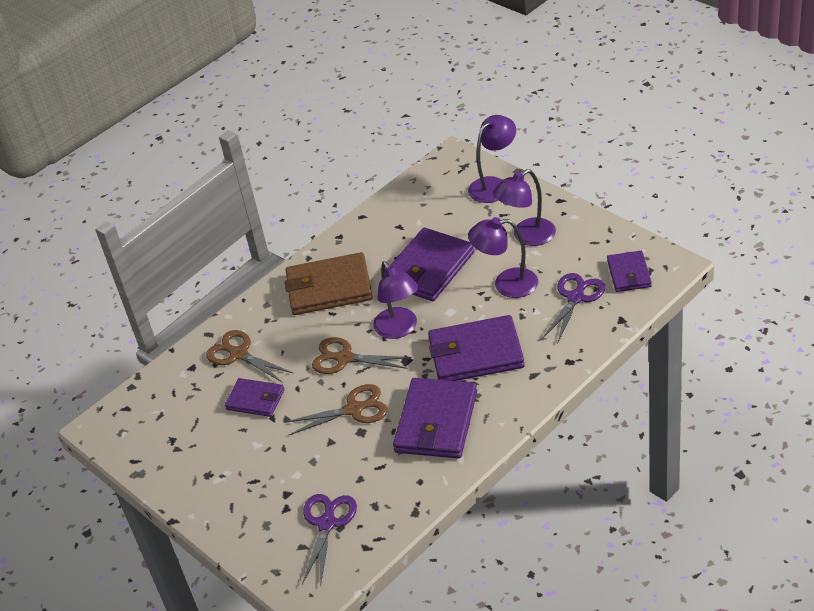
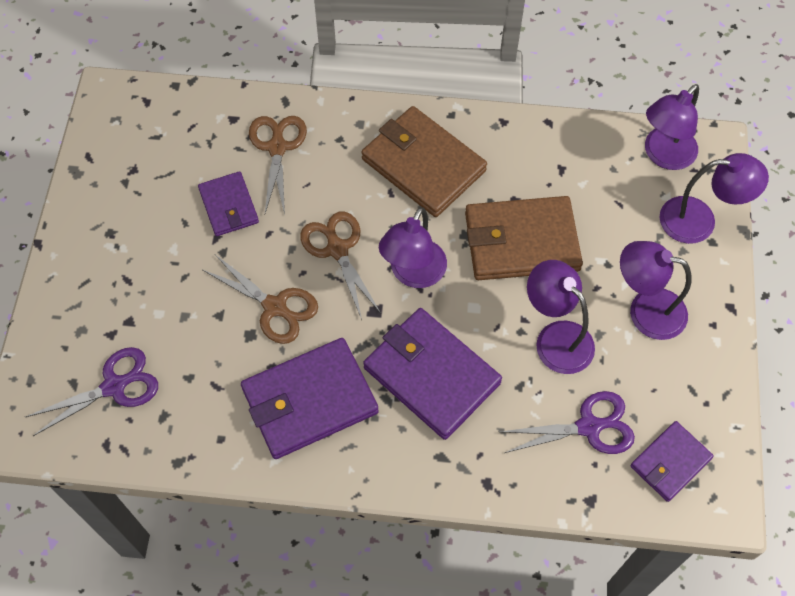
camera: 45 degrees right, 20 degrees up
purple wallet [385,227,474,301] -> brown wallet [465,196,583,280]
none -> purple lamp [645,84,699,170]

